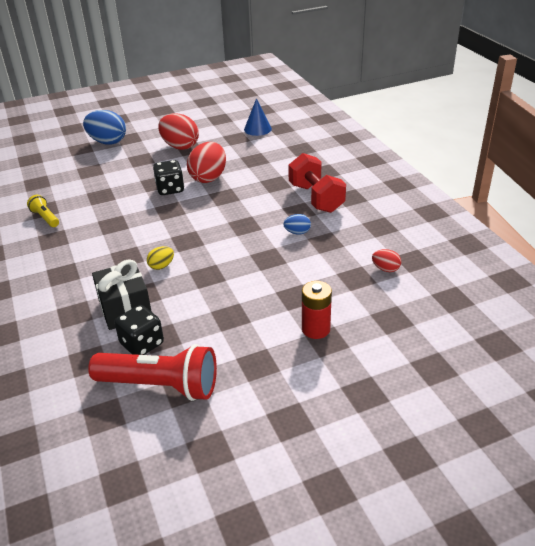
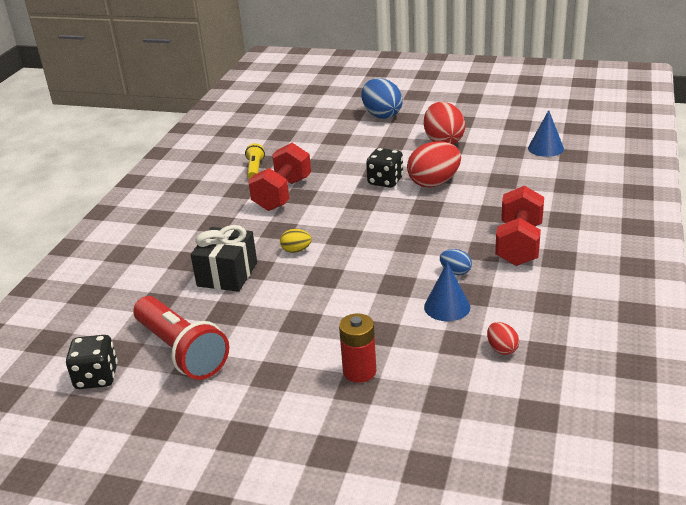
camera: 40 degrees right, 5 degrees down
black dice [115,305,164,355] -> black dice moved to [66,335,118,389]
none -> red dumbbell [248,143,311,211]
none -> blue cone [424,262,470,321]

